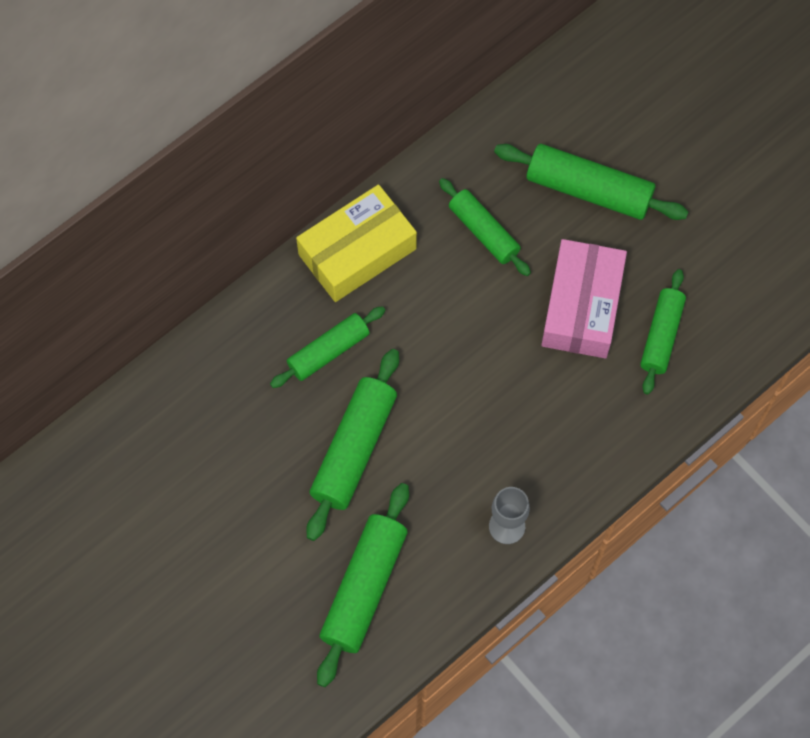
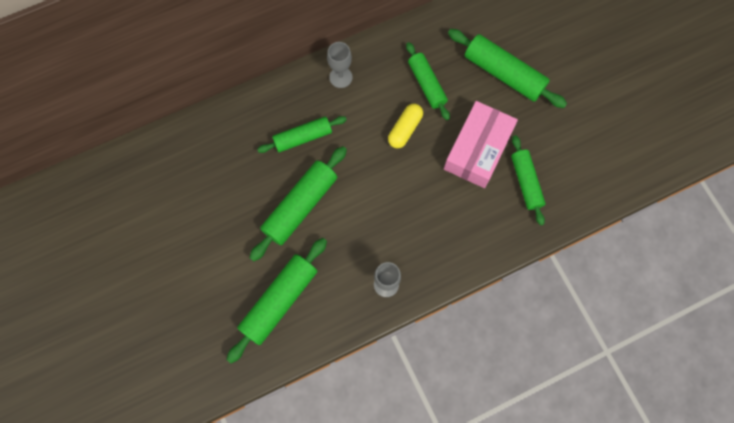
camera: 15 degrees right, 5 degrees up
yellow box [296,184,417,302] -> grey goblet [327,42,353,88]
green rolling pin [640,269,686,394] -> green rolling pin turned 45 degrees counterclockwise [511,135,546,226]
none -> yellow capsule [388,104,423,149]

